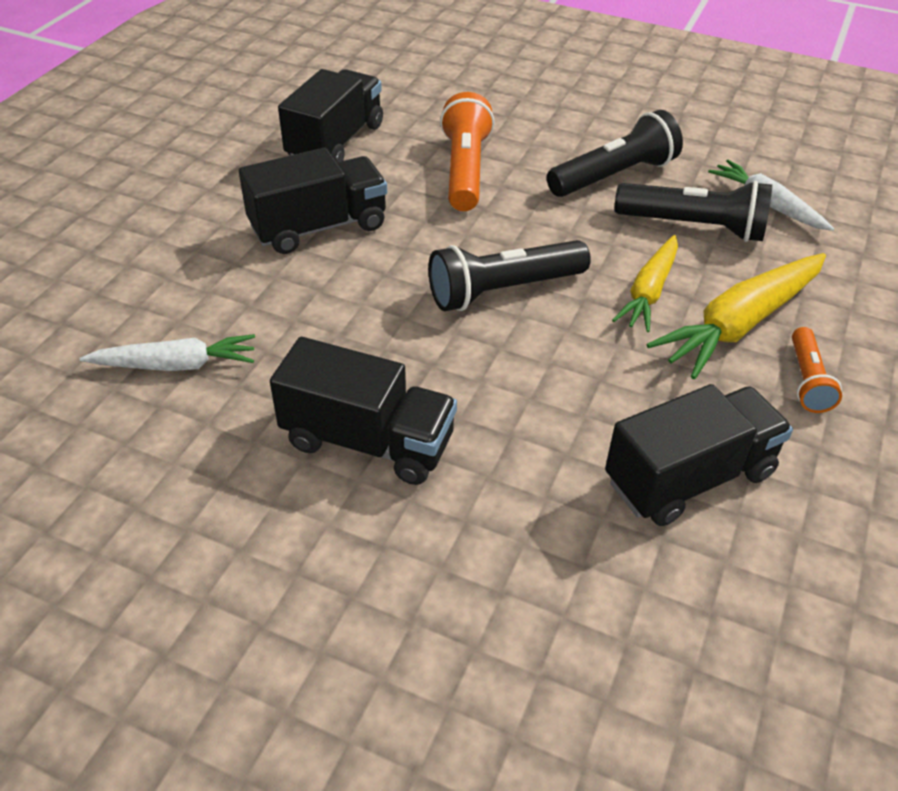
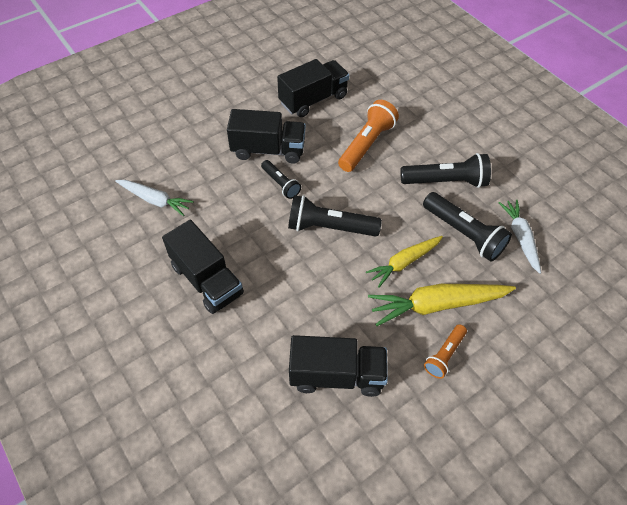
camera: 30 degrees right, 10 degrees up
none -> black flashlight [261,160,301,199]

